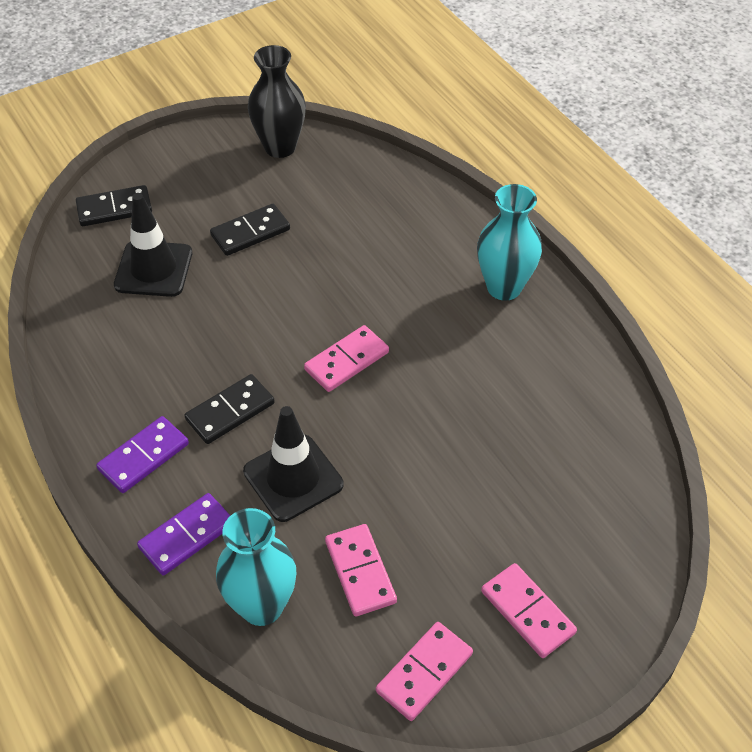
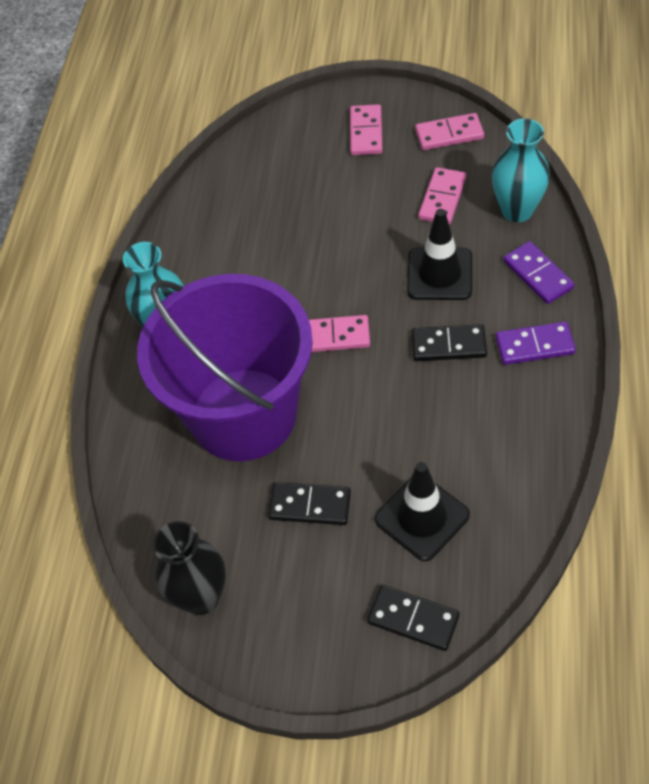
camera: 135 degrees left, 5 degrees up
purple domino [137,493,231,575] -> purple domino turned 60 degrees clockwise [503,241,575,304]
none -> purple bucket [137,274,313,461]

